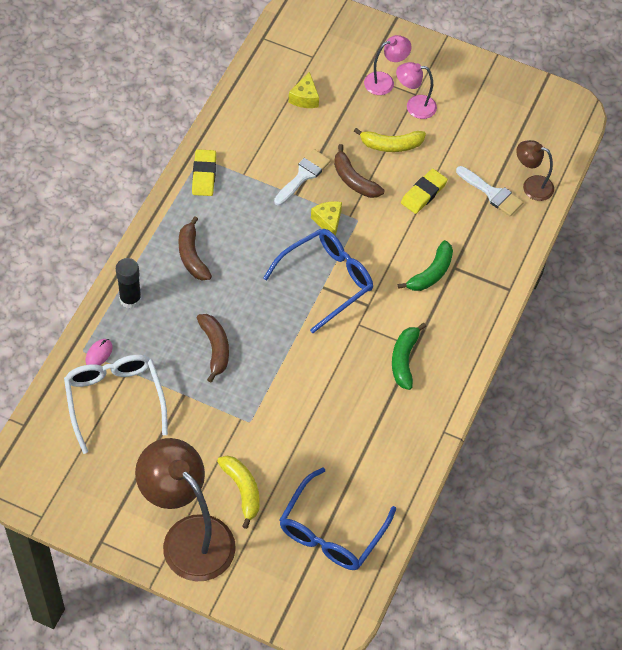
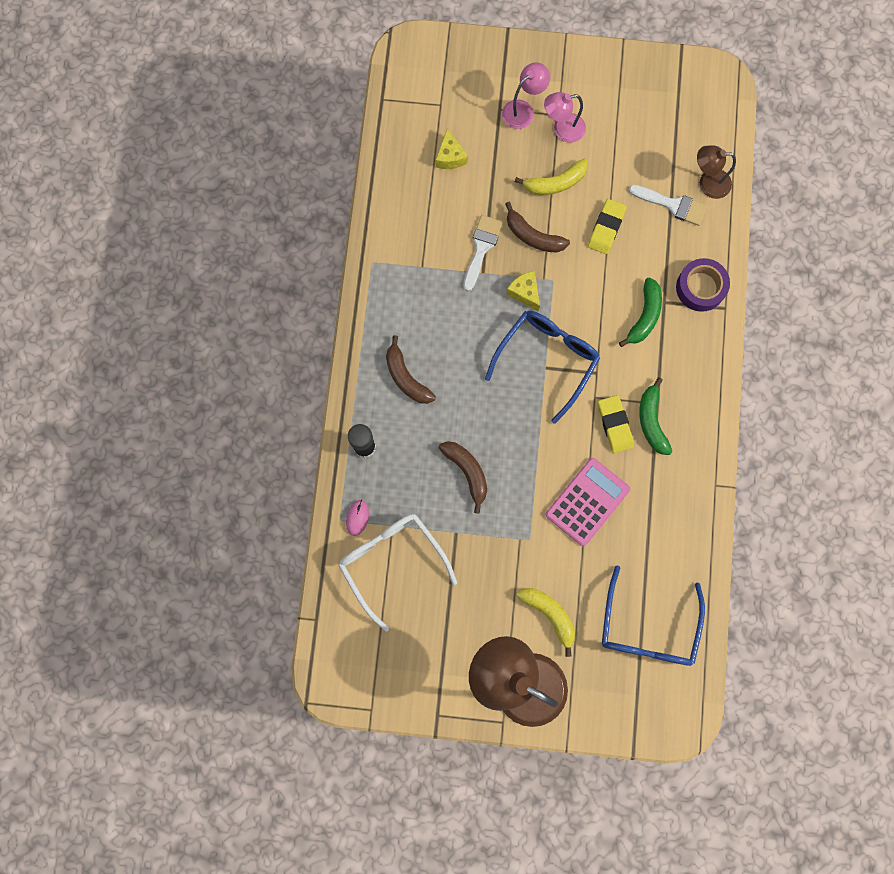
camera: 15 degrees left, 20 degrees up
yellow eraser [192,149,216,196] -> yellow eraser moved to [598,395,634,453]
none -> pink calculator [546,458,630,546]
none -> purple tape [676,258,730,312]

